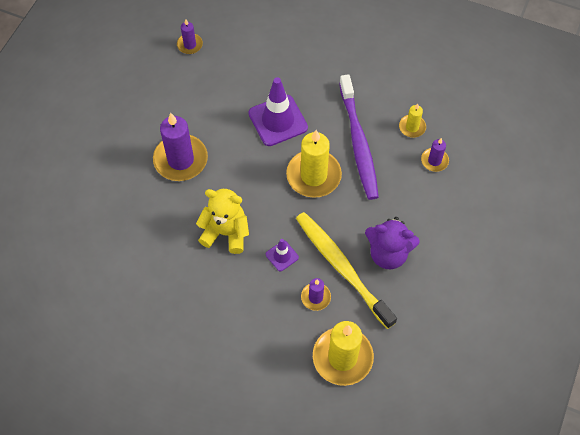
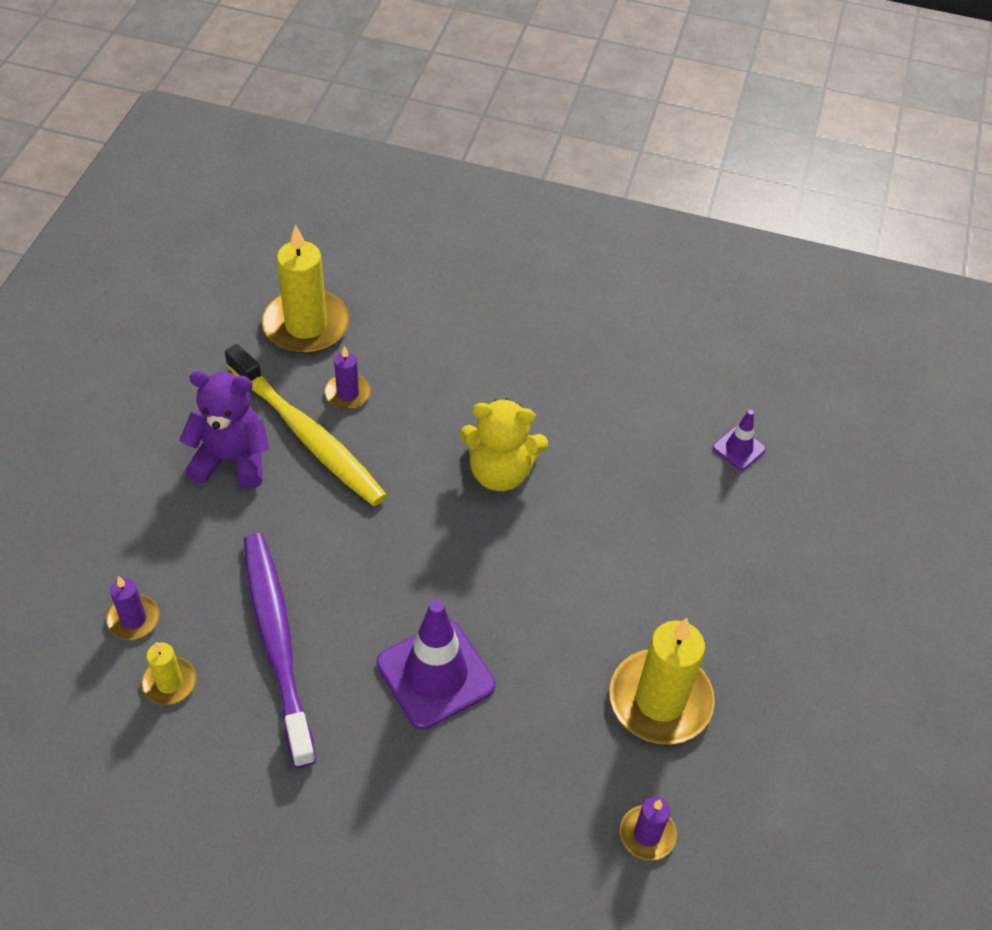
camera: 170 degrees right, 10 degrees down
purple candle [153,113,208,181] -> none
purple traffic cone [266,239,299,271] -> purple traffic cone moved to [713,410,766,470]
yellow candle [286,130,342,198] -> yellow candle moved to [609,618,715,744]

